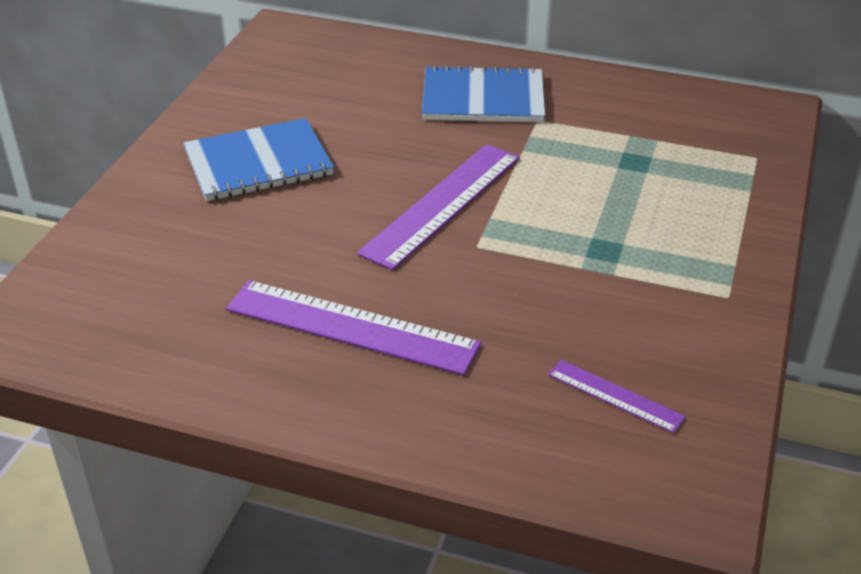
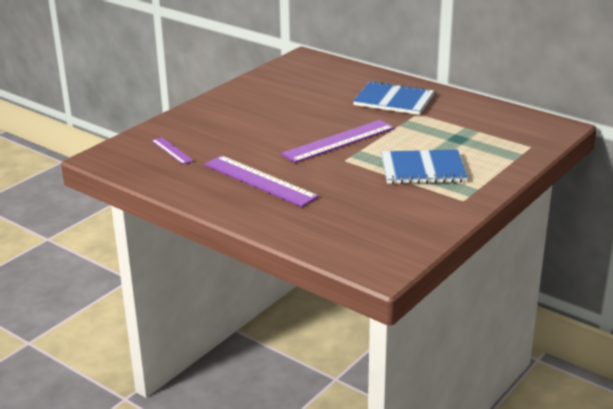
camera: 20 degrees right, 10 degrees down
blue notebook [183,118,334,201] -> blue notebook moved to [381,149,468,184]
purple ruler [548,360,686,433] -> purple ruler moved to [152,137,194,164]

